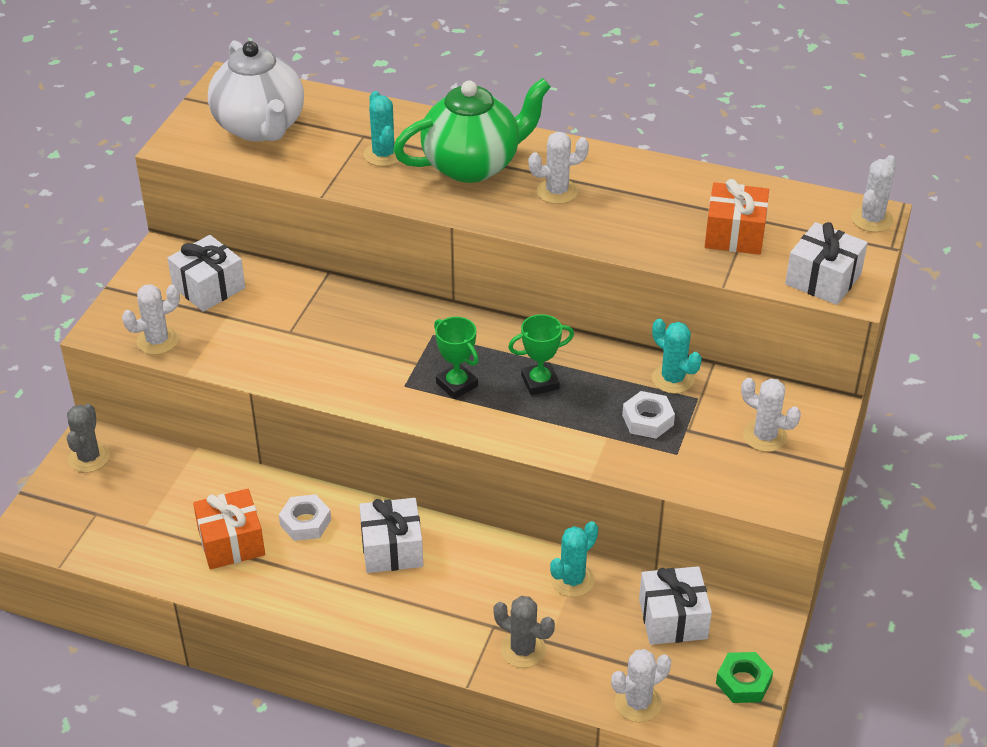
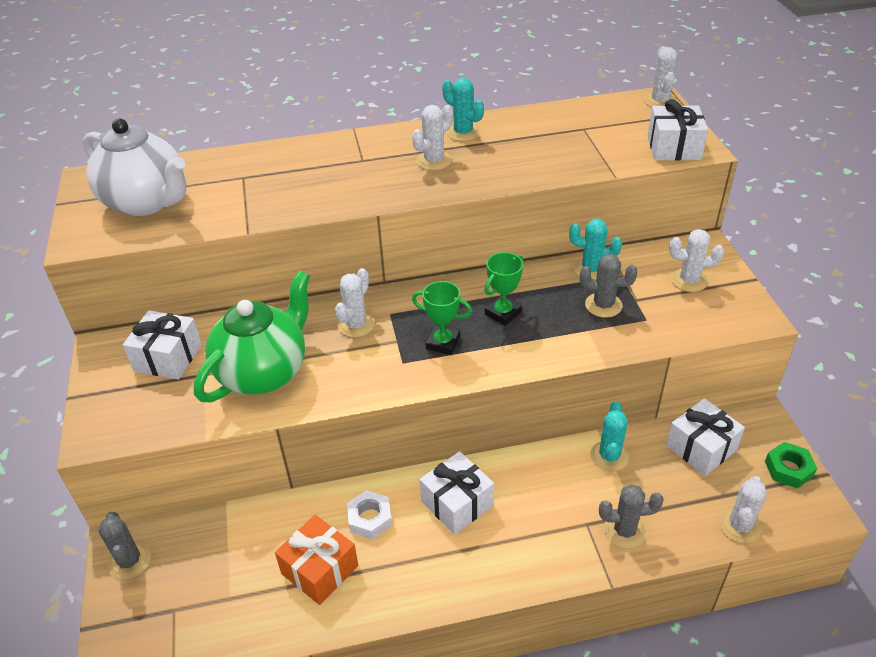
camera: 30 degrees left, 0 degrees up
white cactus [122,284,180,355] -> white cactus moved to [335,268,375,337]
turquoise cactus [364,91,399,166] -> turquoise cactus moved to [442,78,484,142]
green teapot [393,78,551,183] -> green teapot moved to [194,270,310,402]
white nut [622,391,675,439] -> grey cactus [580,254,638,318]
orange gift [705,179,769,255] -> none

